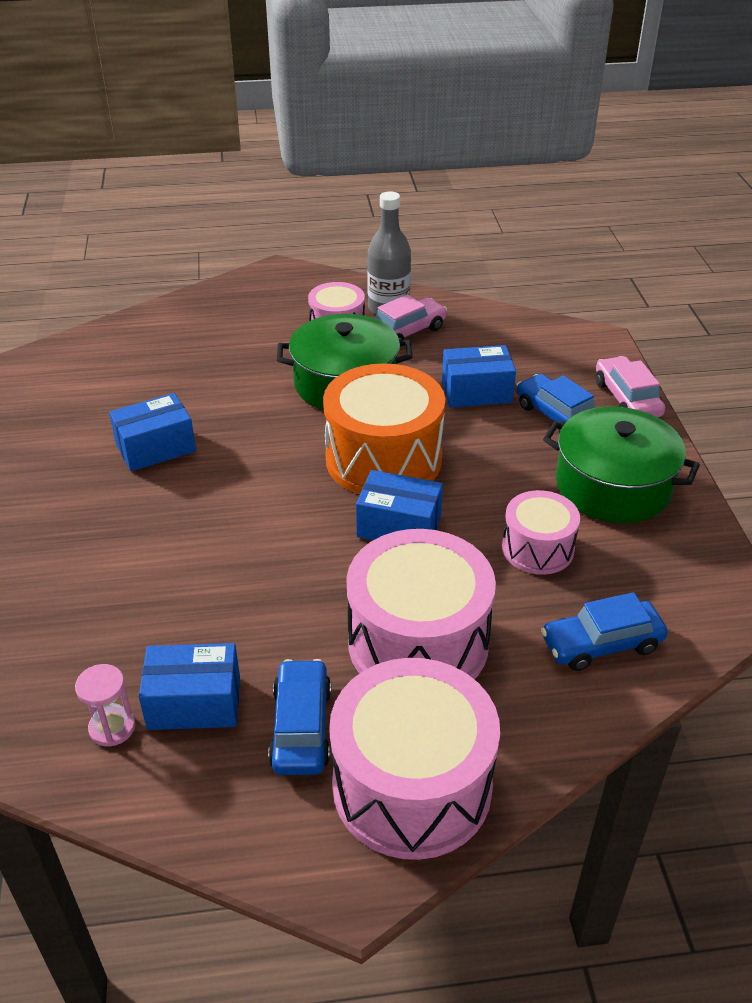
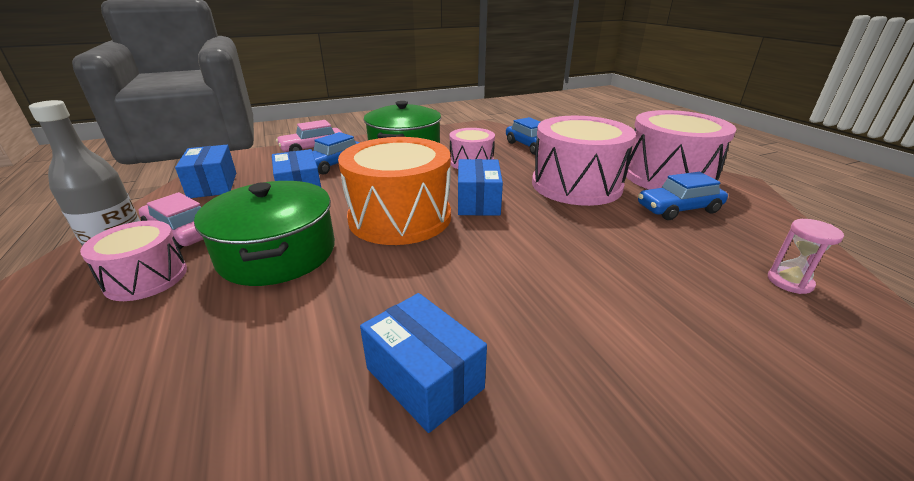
camera: 105 degrees left, 10 degrees down
blue box [139,643,240,730] -> blue box moved to [175,145,236,198]

